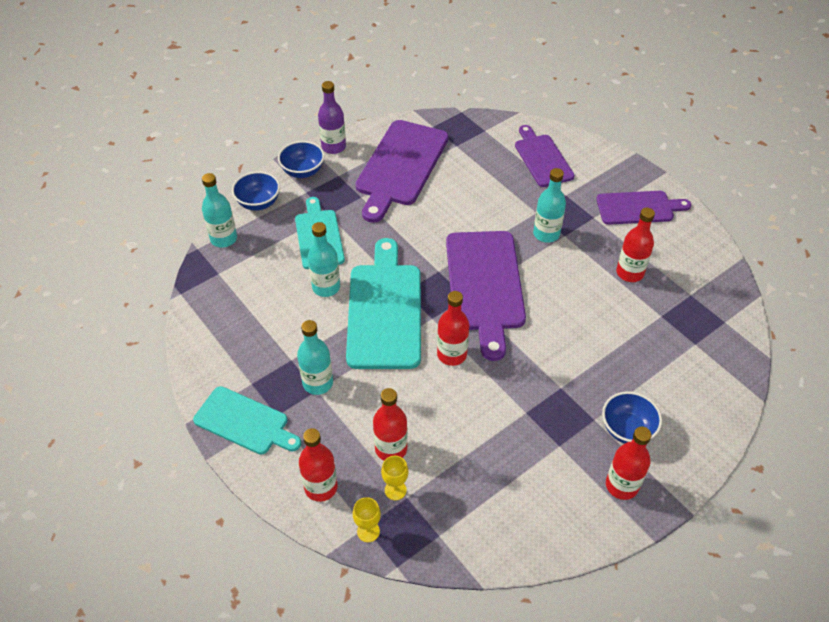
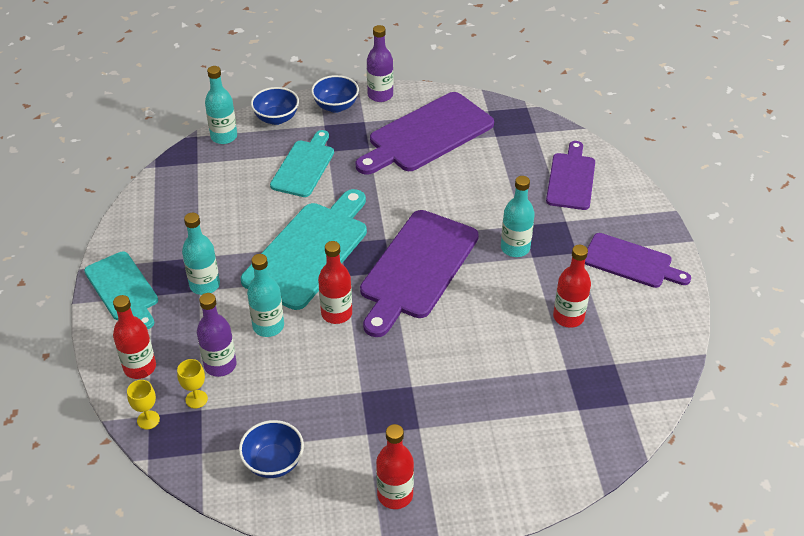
camera: 30 degrees right, 5 degrees down
turquoise bottle [308,222,340,297] -> turquoise bottle moved to [247,254,284,337]
red bottle [373,388,408,461] -> purple bottle [197,293,237,377]
blue bowl [602,391,662,444] -> blue bowl moved to [239,420,304,478]

